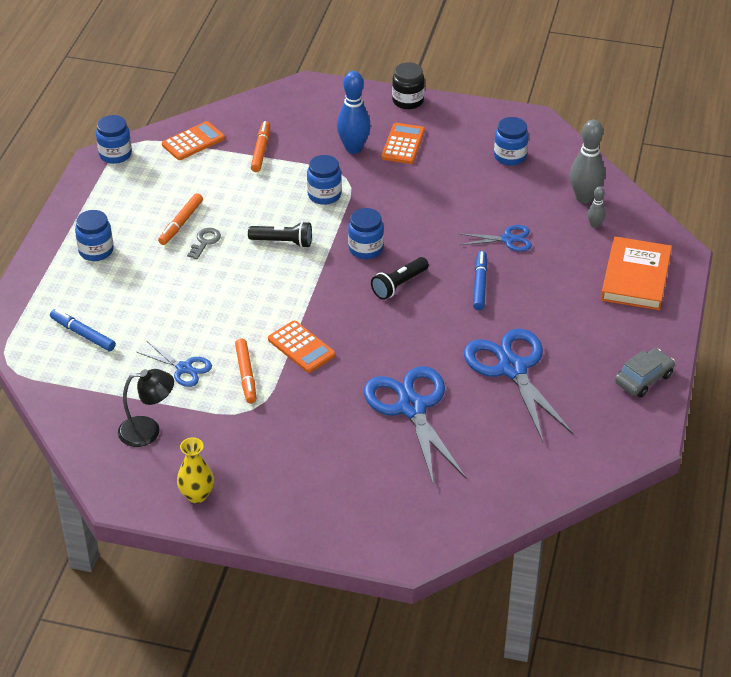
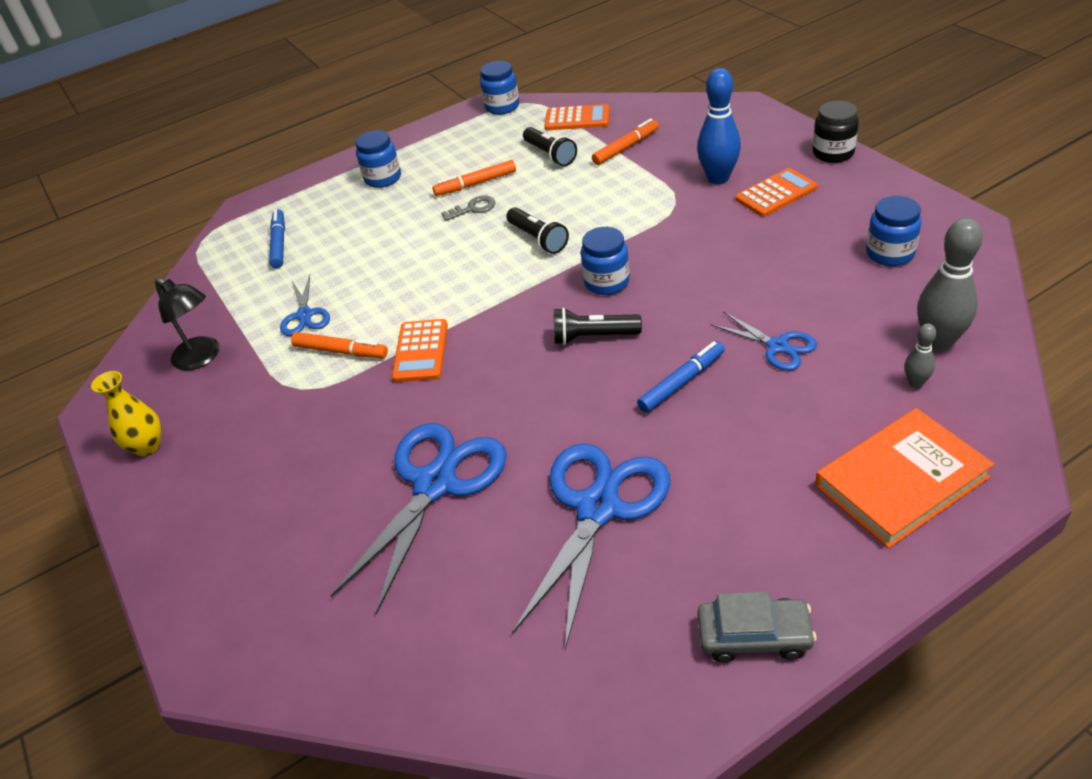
camera: 50 degrees right, 0 degrees up
orange marker [235,338,256,404] -> orange marker turned 105 degrees counterclockwise [291,332,388,358]
blue jar [307,155,342,205] -> none
none -> black flashlight [523,127,577,166]

